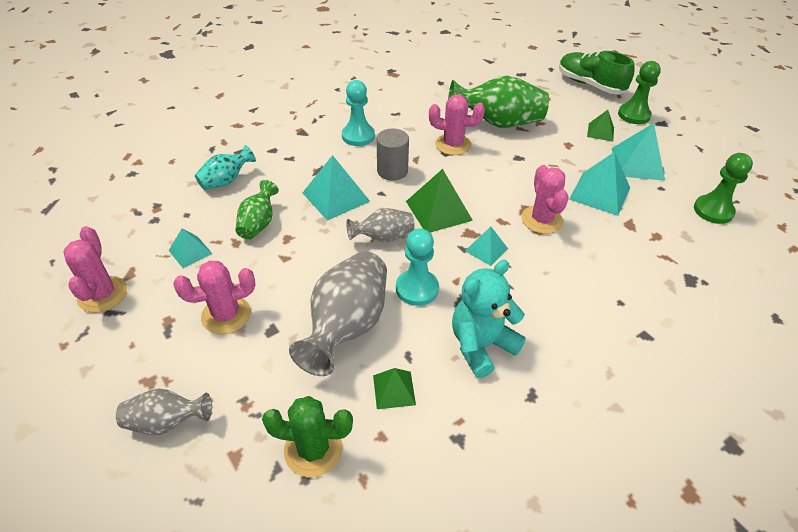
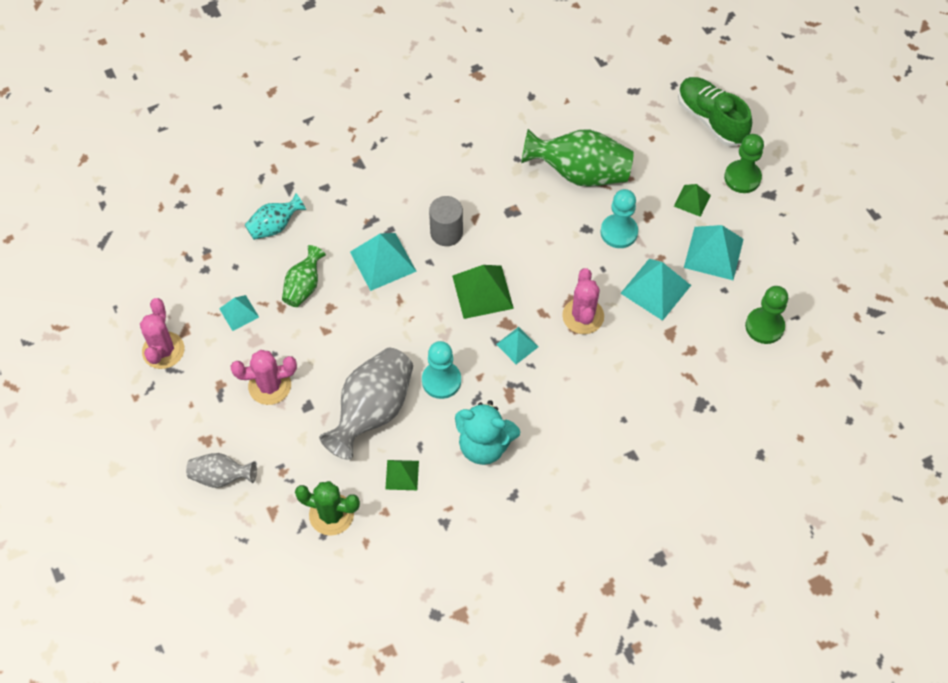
camera: 10 degrees right, 15 degrees up
turquoise pawn [342,80,375,146] -> turquoise pawn moved to [600,189,638,248]
grey vase [346,208,414,242] -> none
pink cactus [429,95,485,155] -> none
turquoise teddy bear [452,260,526,378] -> turquoise teddy bear turned 135 degrees counterclockwise [455,400,520,465]

